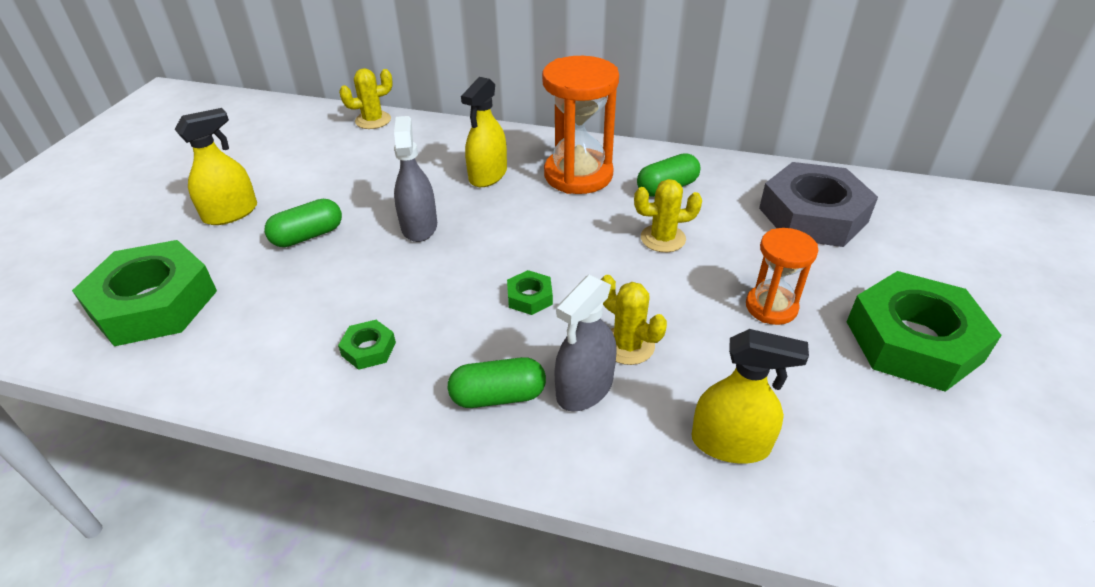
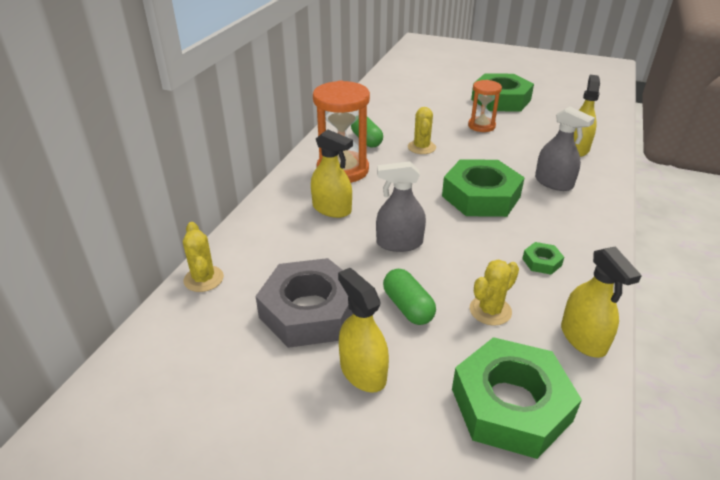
camera: 85 degrees left, 5 degrees down
green capsule [448,357,546,408] -> none
green nut [507,270,553,315] -> green nut [442,159,525,217], size x2.38
yellow cactus [601,275,667,365] -> yellow cactus moved to [470,259,519,325]
grey nut [759,162,878,247] -> grey nut moved to [256,258,353,348]
none -> yellow spray bottle [561,246,642,358]

